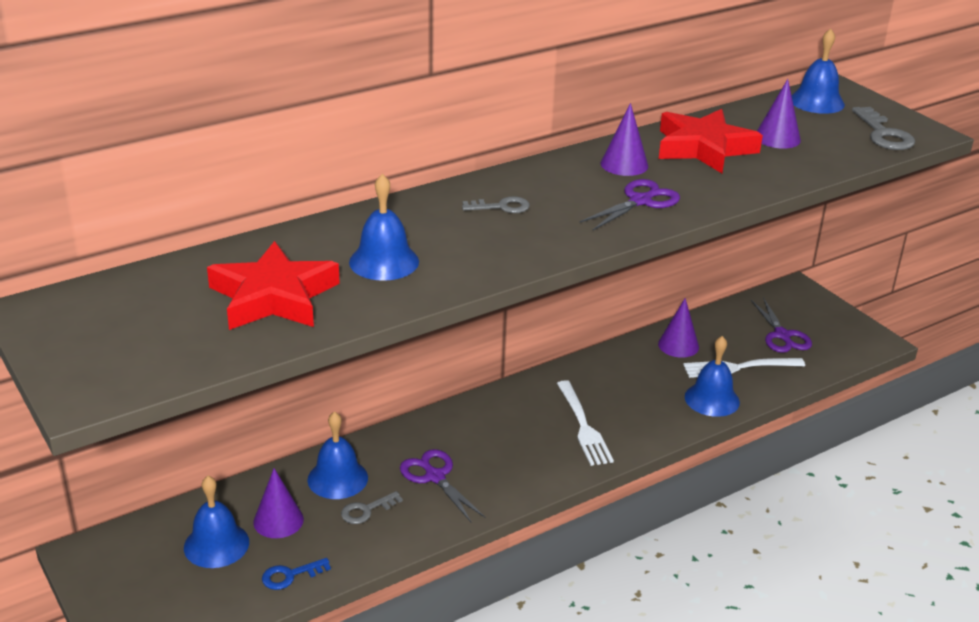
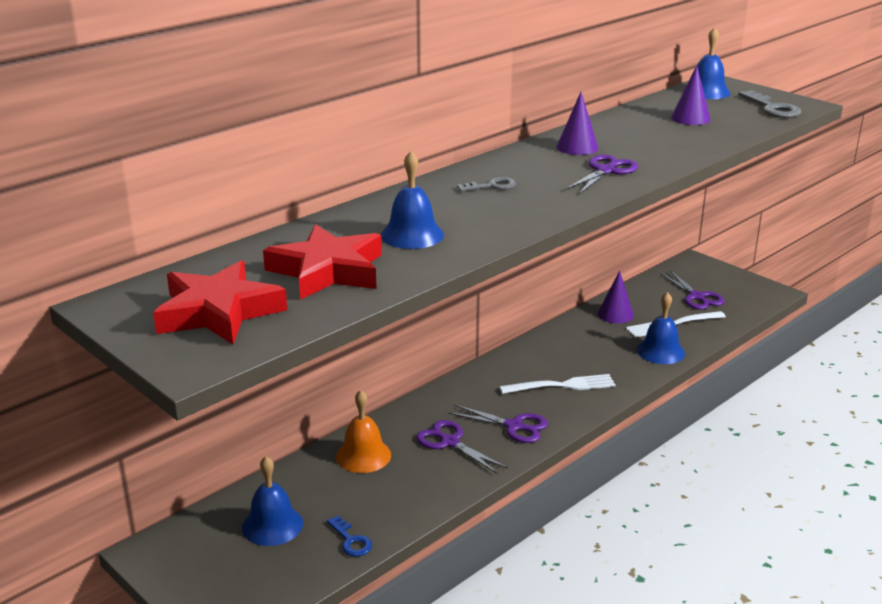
camera: 10 degrees left, 5 degrees down
purple cone [253,468,304,538] -> none
blue key [262,558,331,590] -> blue key turned 90 degrees counterclockwise [327,515,372,557]
blue bell [307,411,368,499] -> orange bell [336,390,391,473]
grey key [341,491,403,524] -> none
white fork [557,380,614,466] -> white fork turned 75 degrees counterclockwise [500,374,616,394]
red star [659,109,763,173] -> red star moved to [153,260,287,344]
none -> purple scissors [448,404,548,443]

